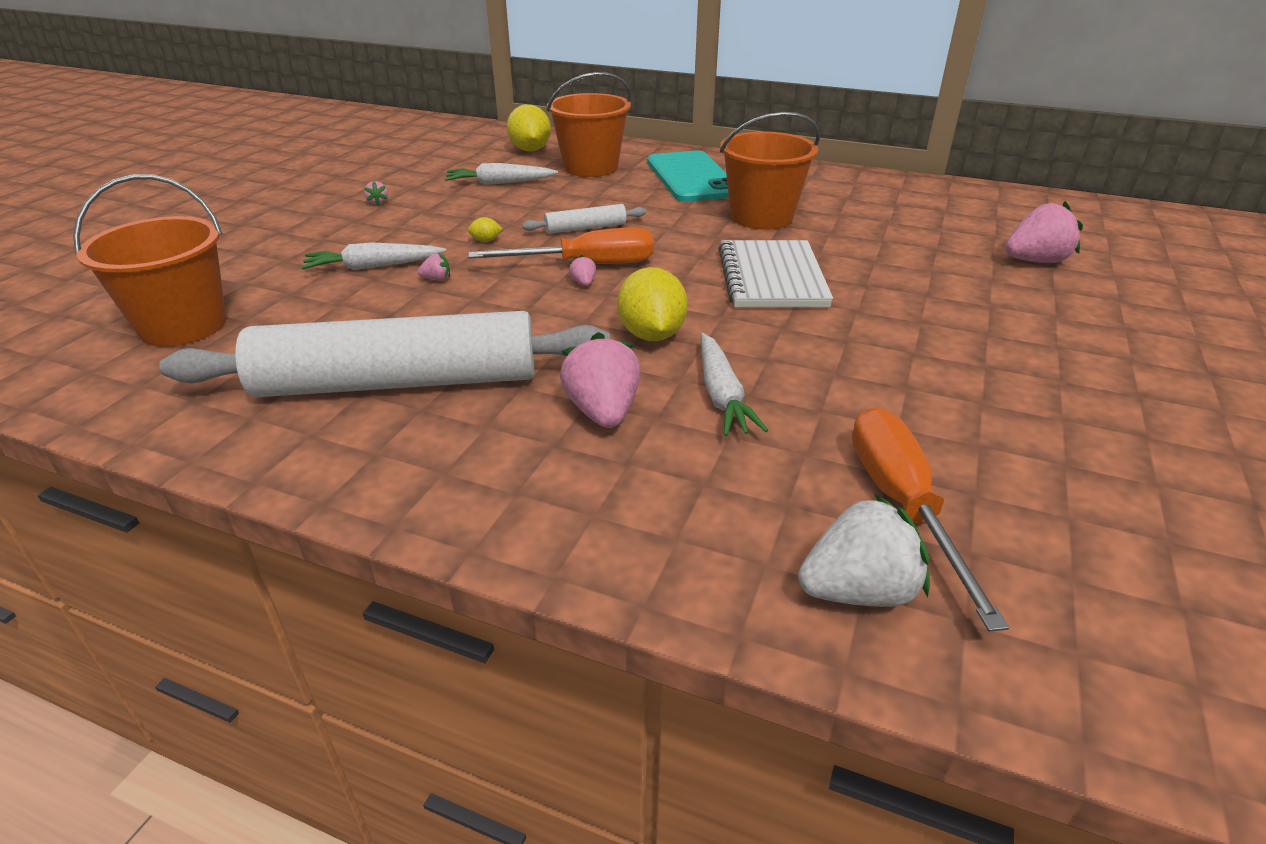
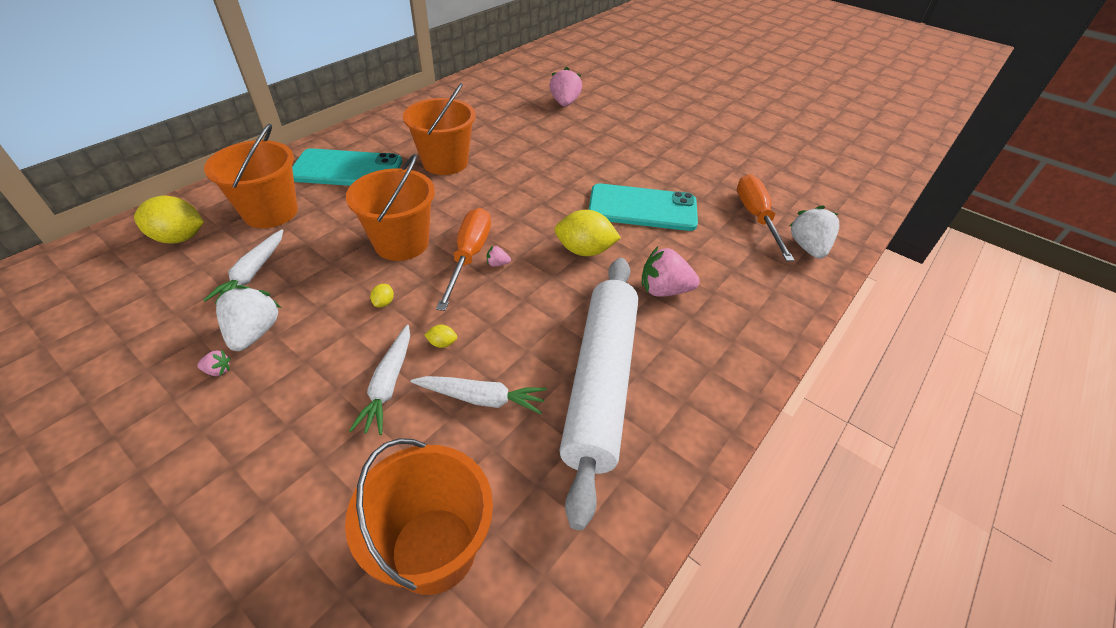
camera: 75 degrees left, 10 degrees up
pink strawberry [418,253,450,281] -> yellow lemon [424,325,457,348]
white rolling pin [522,204,646,234] -> orange bucket [346,154,435,261]
white carrot [701,333,768,436] -> white carrot moved to [411,376,547,414]
white notebook [718,240,833,307] -> none
orange screwdriver [852,407,1009,632] -> orange screwdriver turned 75 degrees clockwise [737,174,795,261]
none -> white strawberry [216,285,281,351]
none -> turquoise phone [589,183,698,231]

